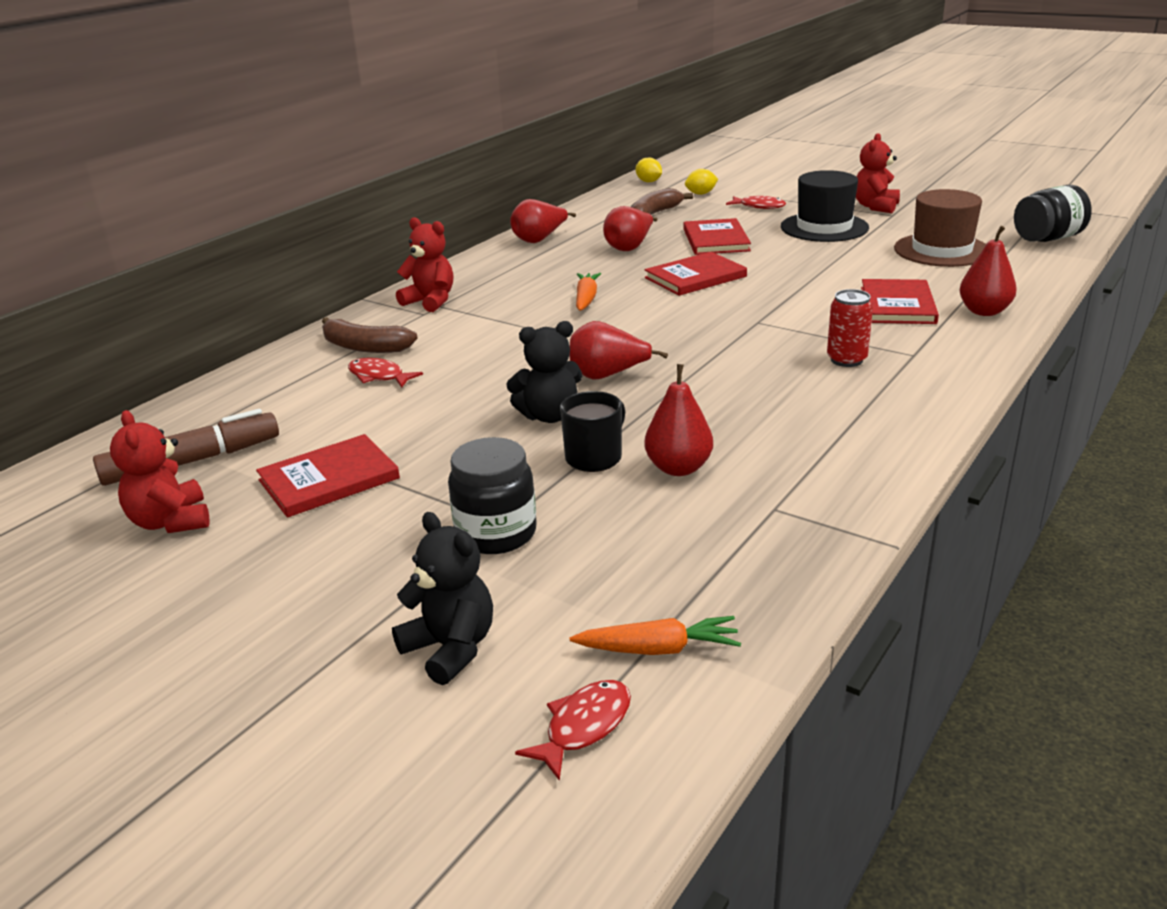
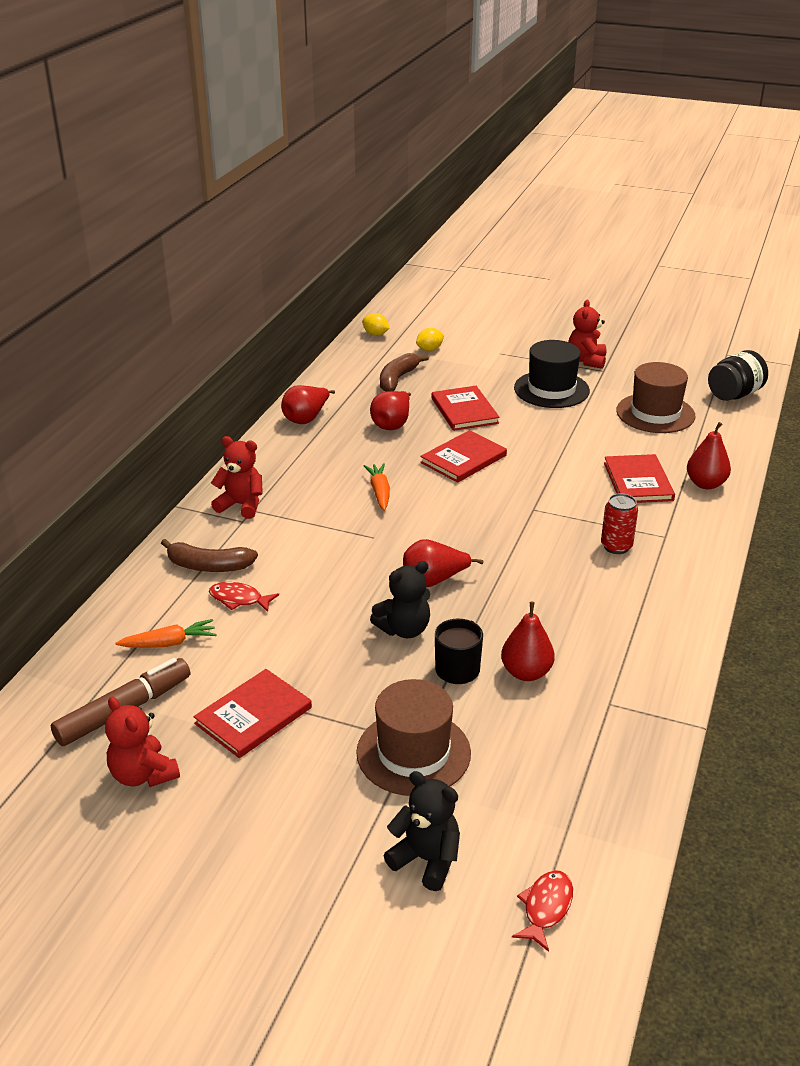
camera: 15 degrees left, 5 degrees up
black jar [448,437,537,554] -> brown hat [356,679,471,796]
orange carrot [570,616,741,655] -> orange carrot moved to [115,619,217,648]
red fish [726,196,786,209] -> none

